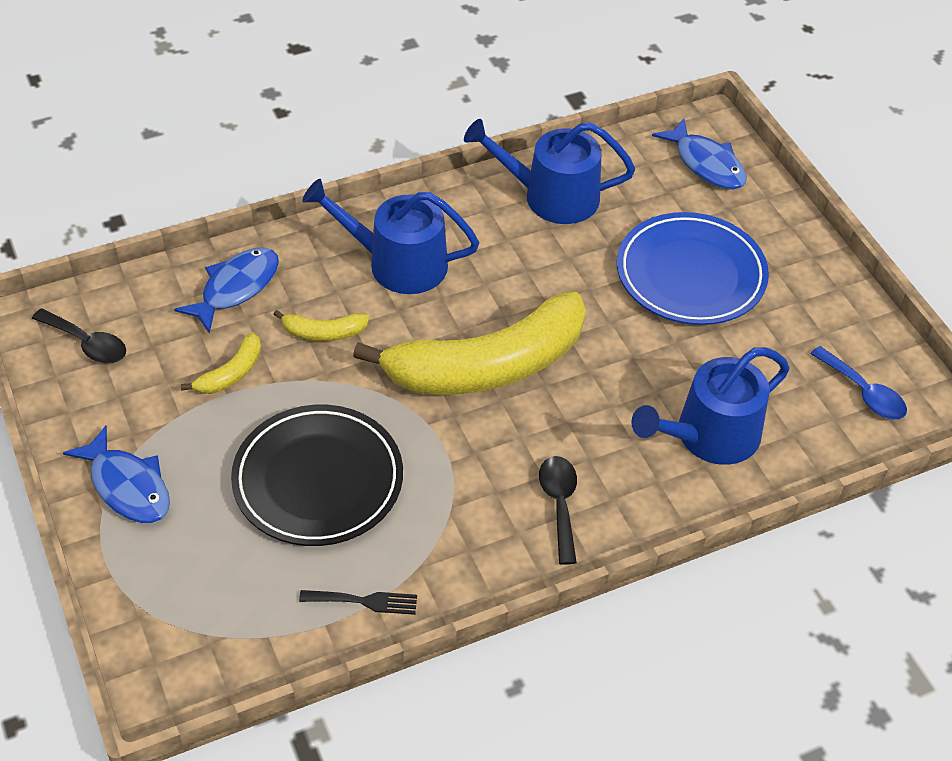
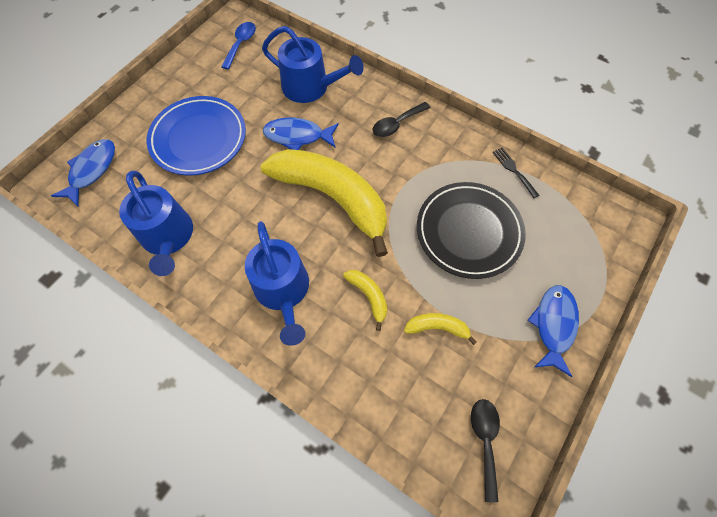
camera: 120 degrees left, 15 degrees up
blue fish [174,247,279,334] -> blue fish moved to [263,118,339,150]

